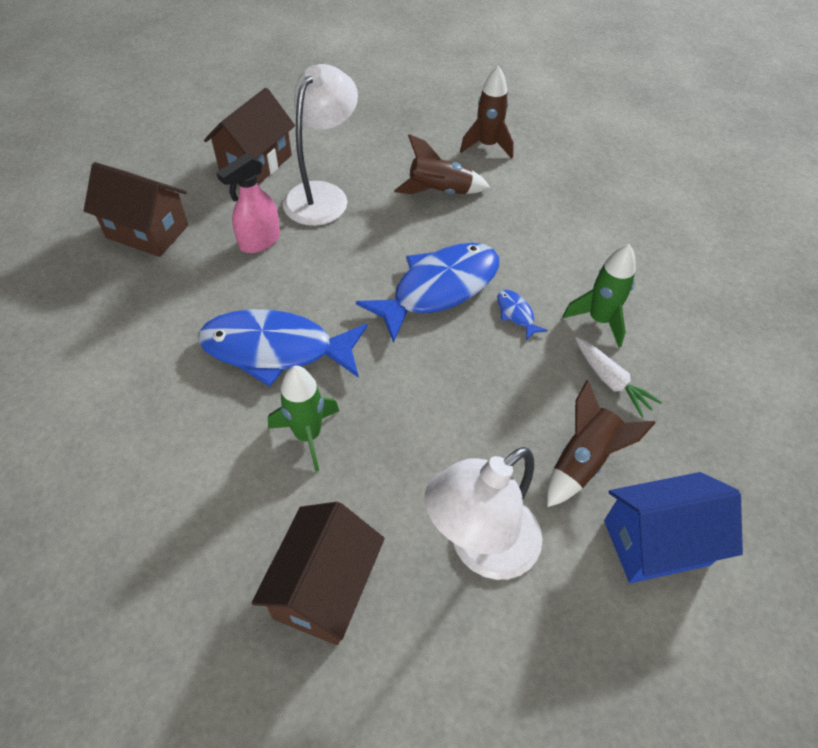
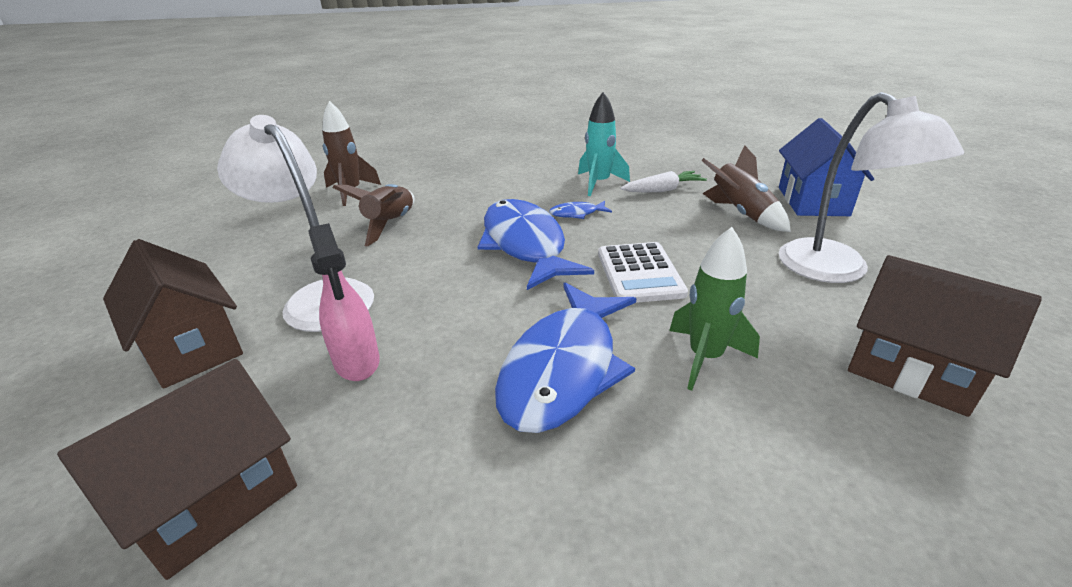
camera: 70 degrees left, 20 degrees down
green rocket [563,244,636,347] -> turquoise rocket [578,92,630,196]
none -> white calculator [598,242,688,303]

